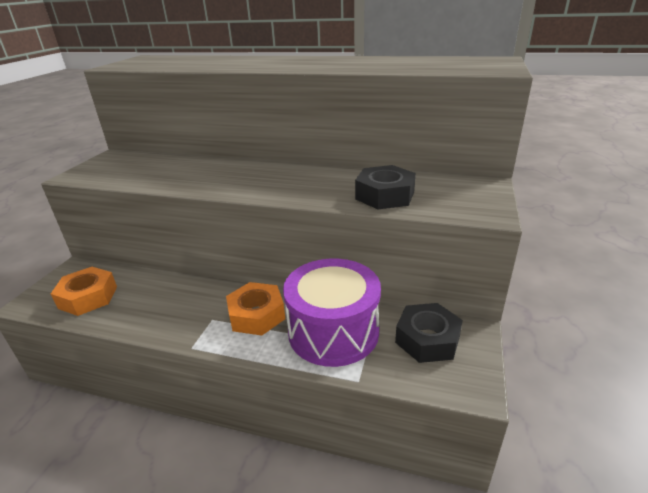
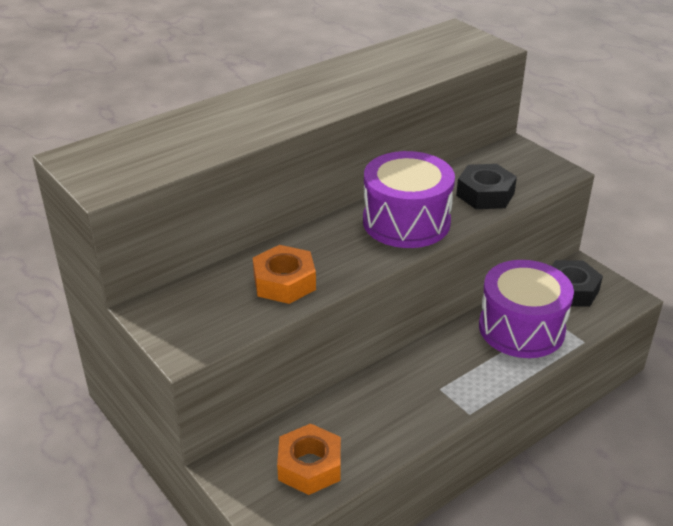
camera: 55 degrees left, 5 degrees up
orange nut [226,282,285,336] -> orange nut moved to [253,245,316,304]
none -> purple drum [363,151,455,248]

